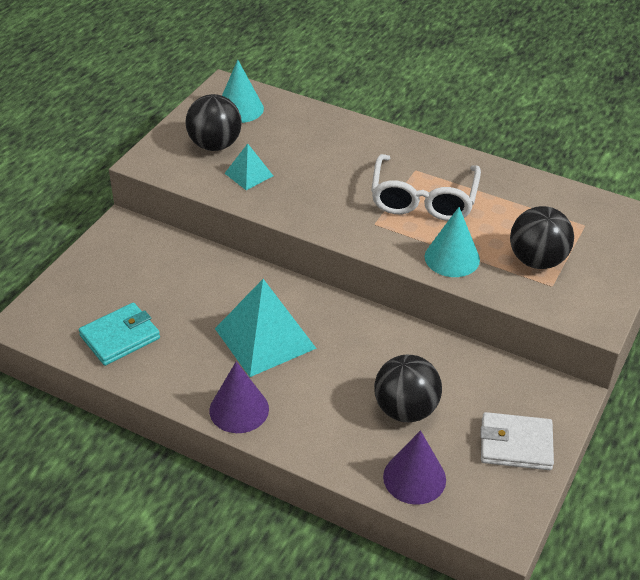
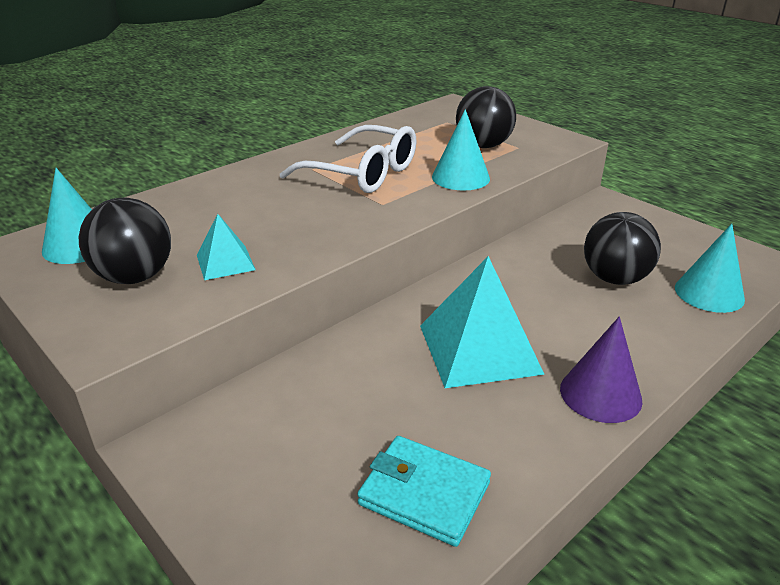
camera: 70 degrees left, 10 degrees down
turquoise wallet [79,303,160,366] -> turquoise wallet turned 45 degrees counterclockwise [357,436,491,547]
purple cone [383,430,446,505] -> turquoise cone [675,224,745,313]
white wallet [480,412,554,470] -> none

